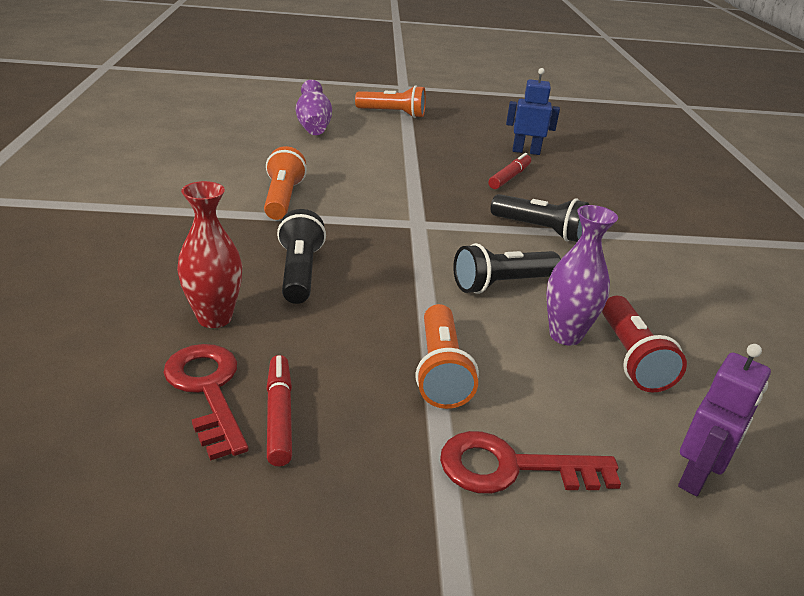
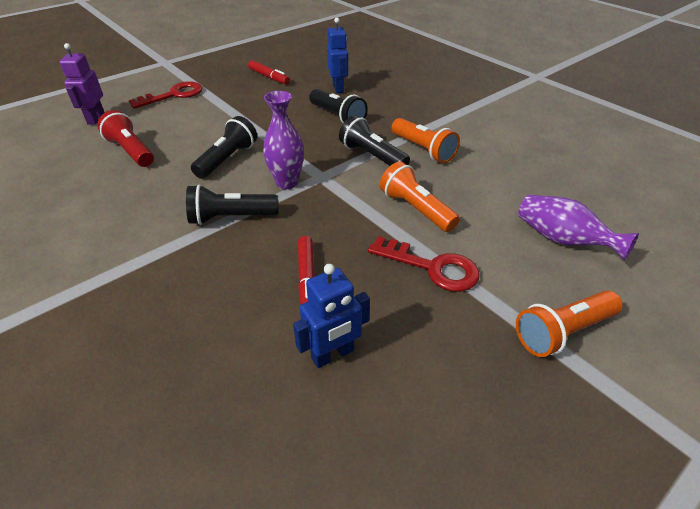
camera: 145 degrees right, 10 degrees up
red key [163,344,249,461] -> red key moved to [368,236,480,292]
red vase [177,181,242,328] -> blue robot [327,18,348,93]
orange flashlight [415,304,479,409] -> orange flashlight moved to [380,161,460,232]
purple vase [546,205,618,345] -> purple vase moved to [263,91,304,189]
none -> black flashlight [339,115,410,166]

